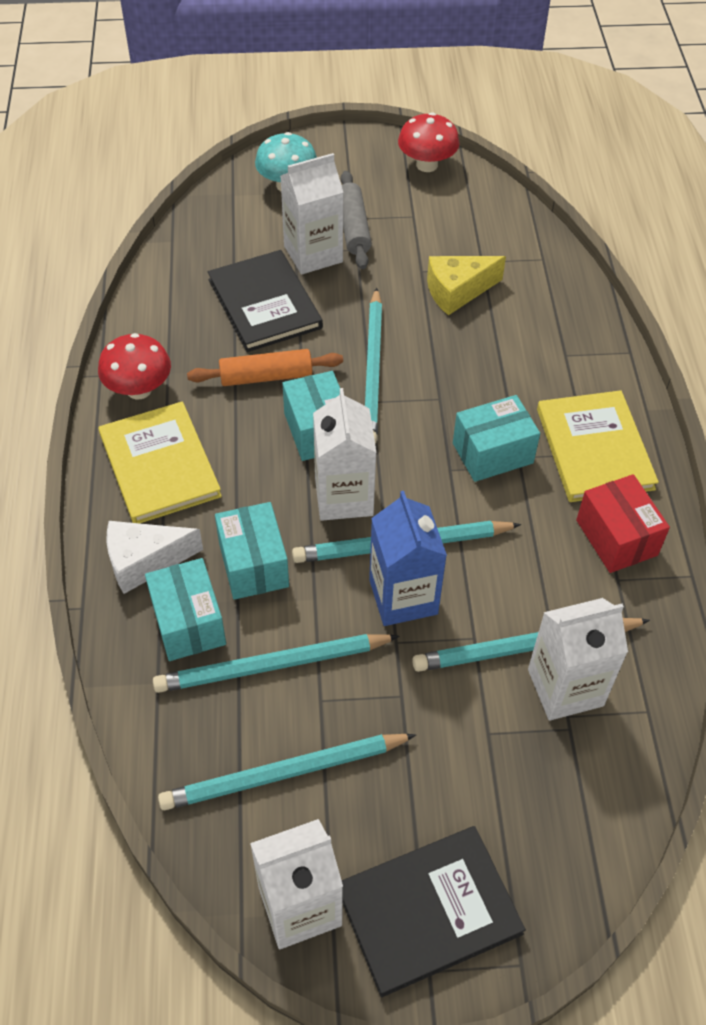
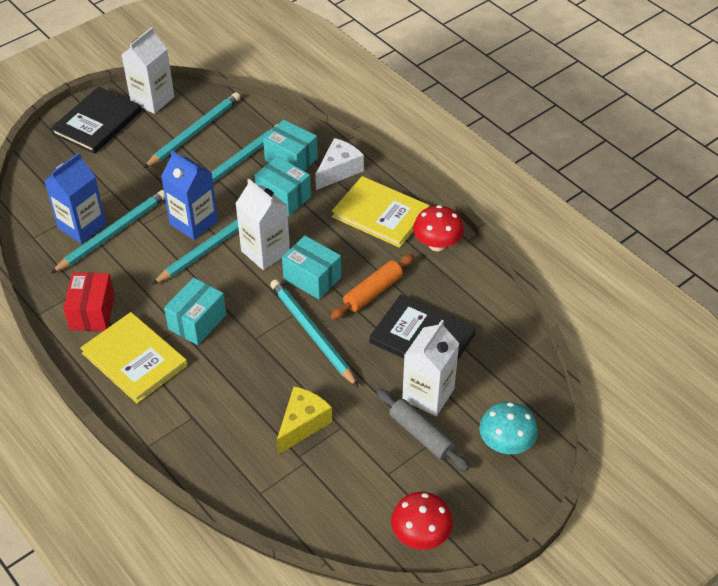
camera: 145 degrees right, 5 degrees down
white carton [528,598,628,721] -> blue carton [44,153,106,244]
red box [576,474,670,573] -> red box turned 60 degrees clockwise [63,273,115,331]

